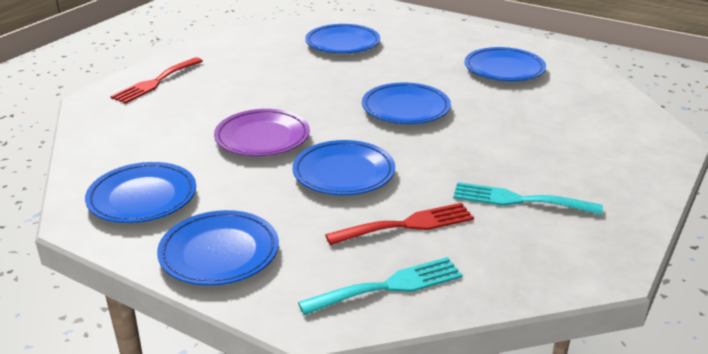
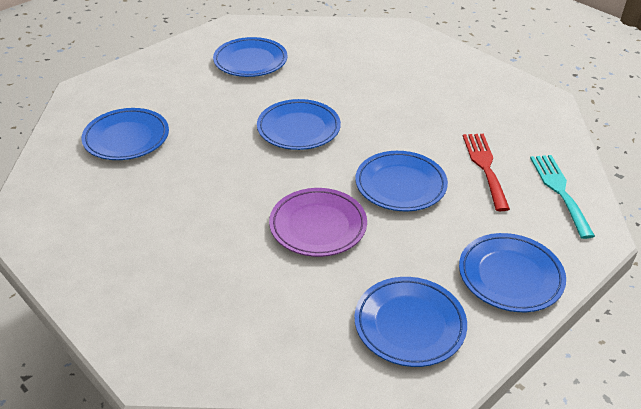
camera: 75 degrees left, 10 degrees up
red fork [110,57,203,104] -> none
turquoise fork [453,182,603,215] -> none

